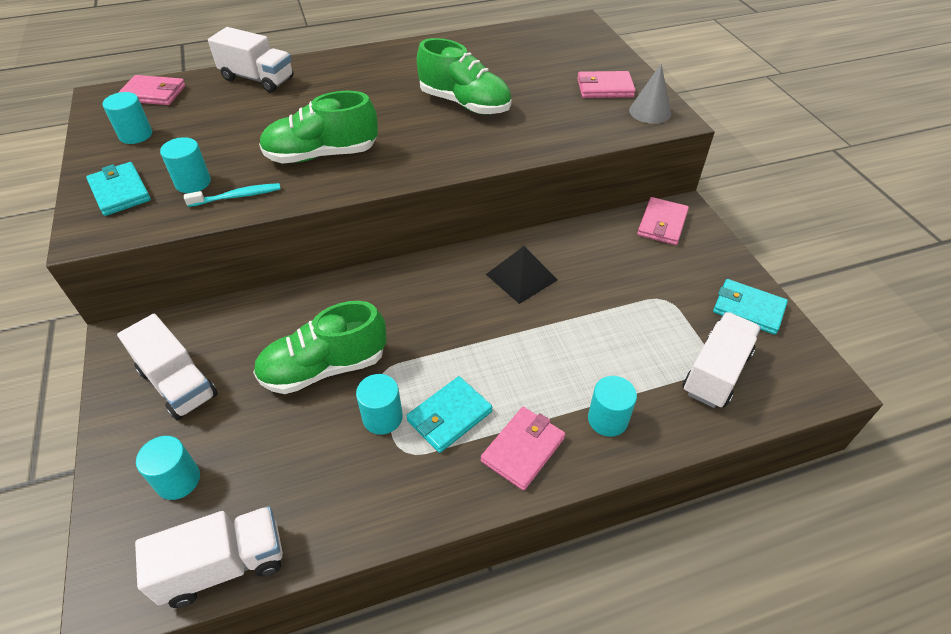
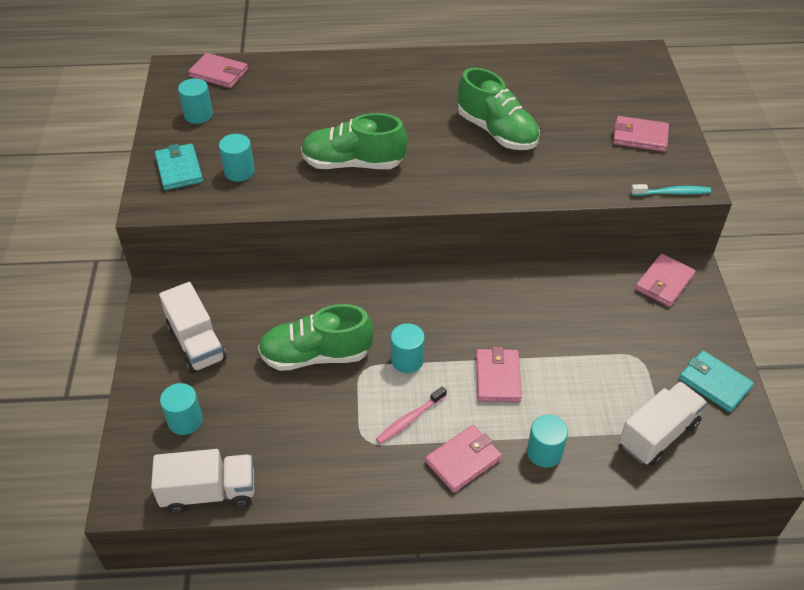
camera: 15 degrees right, 0 degrees up
turquoise toothbrush [184,183,281,207] -> turquoise toothbrush moved to [631,184,711,196]
white truck [208,27,293,93] -> none
turquoise cylinder [356,374,403,435] -> turquoise cylinder moved to [391,323,425,373]
turquoise wallet [406,376,492,453] -> pink toothbrush [376,386,447,444]
black pyramid [486,246,558,304] -> none
grey cone [629,64,671,124] -> none
none -> pink wallet [476,347,522,402]

